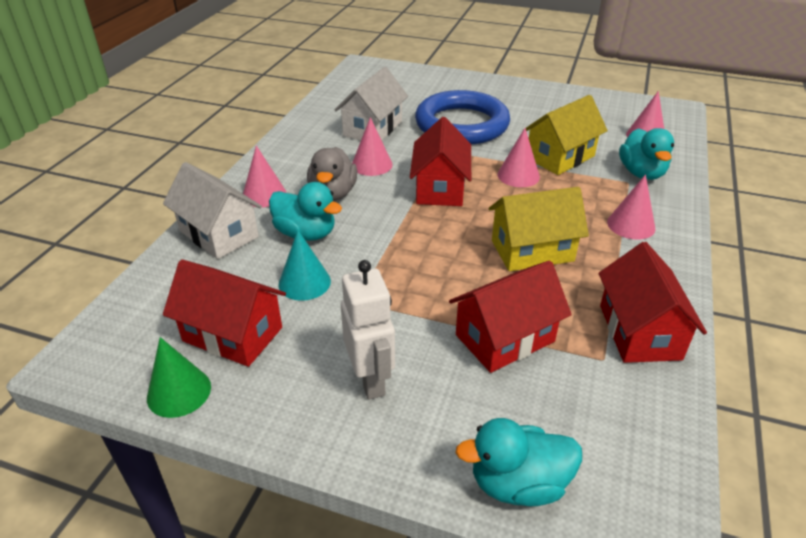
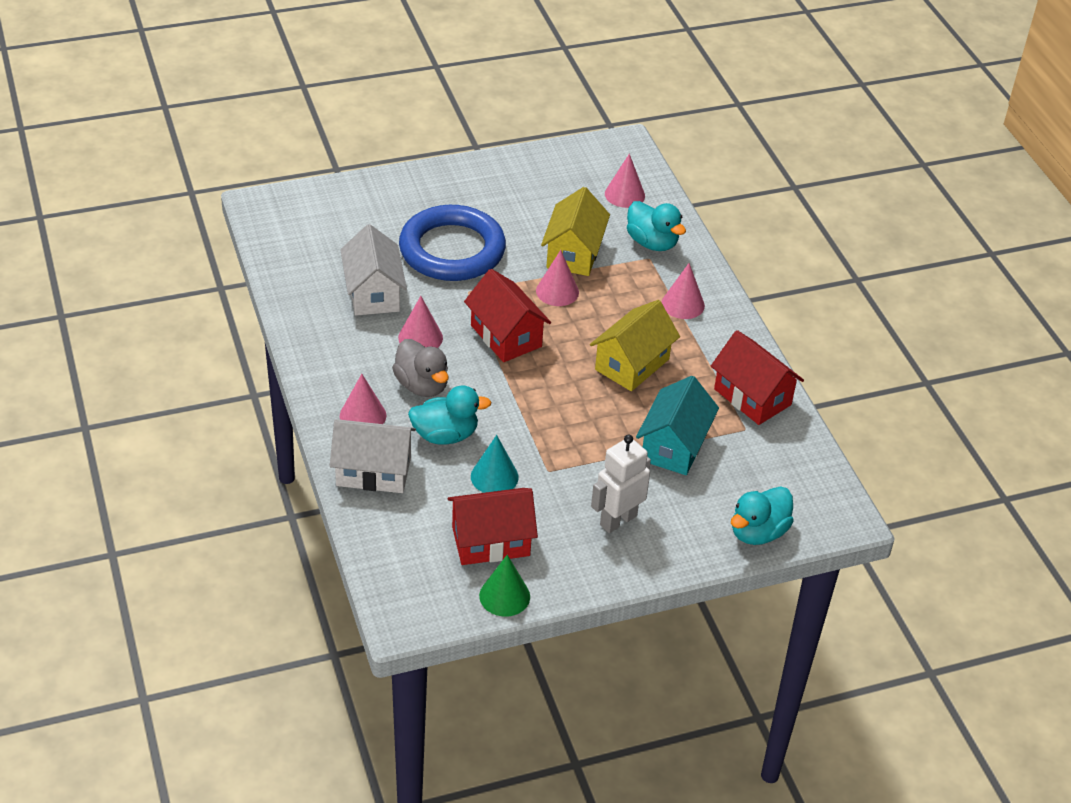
camera: 40 degrees left, 5 degrees up
white robot [341,260,395,400] -> white robot turned 75 degrees counterclockwise [591,434,651,533]
red house [449,261,572,373] -> turquoise house [636,376,719,475]

